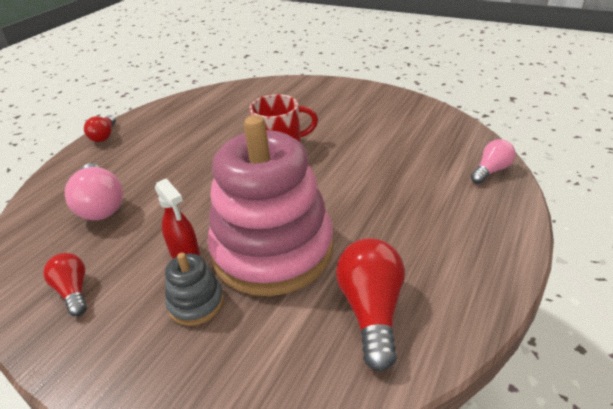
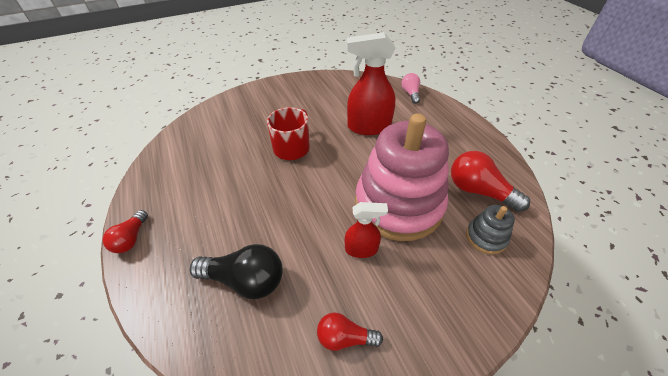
camera: 55 degrees left, 10 degrees up
pink light bulb [65,163,123,220] -> black light bulb [190,244,283,299]
red light bulb [84,115,116,142] -> red light bulb turned 60 degrees clockwise [103,210,148,253]
grey stacking toy [165,253,224,326] -> grey stacking toy moved to [466,205,515,255]
none -> red spray bottle [347,32,395,135]

